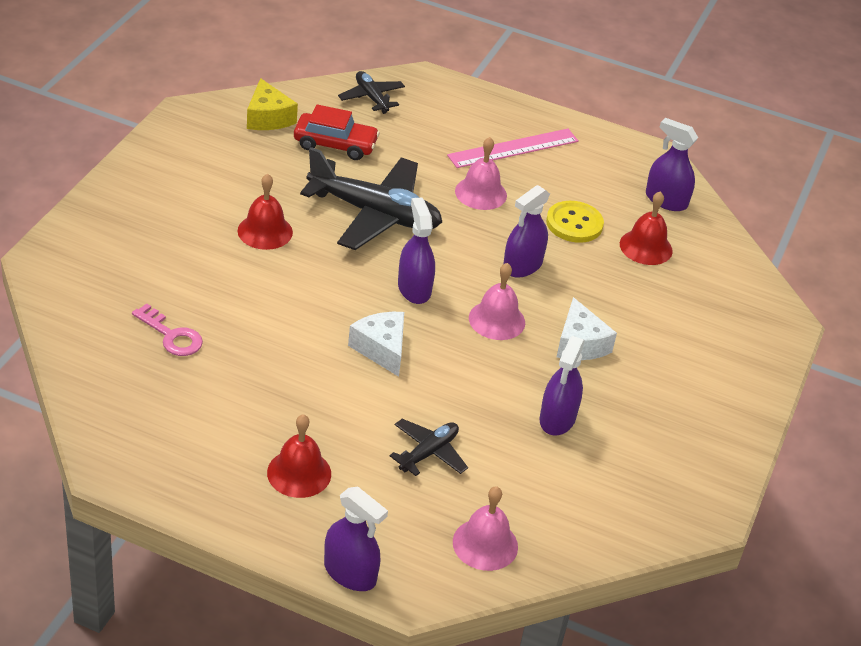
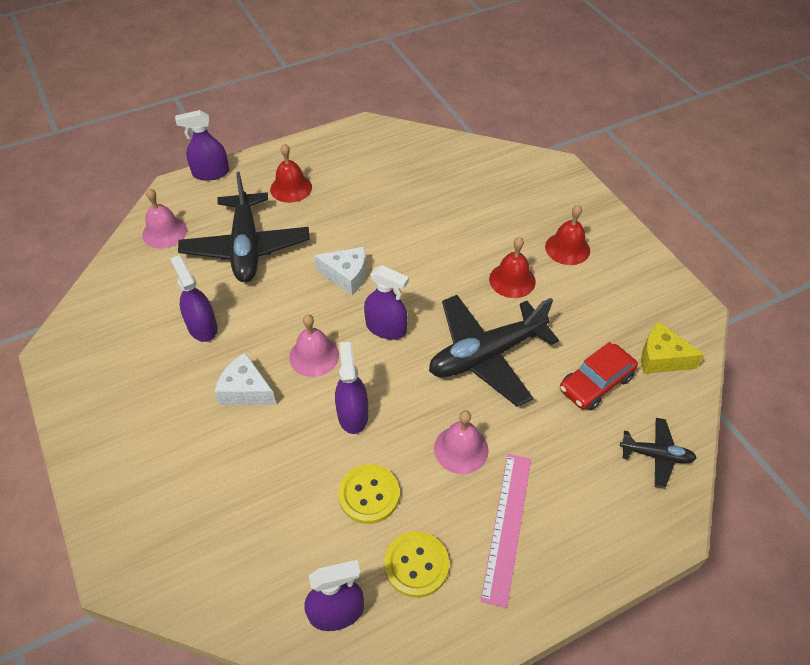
camera: 135 degrees right, 10 degrees up
pink key [132,304,203,356] -> none
black plane [390,419,468,476] -> black plane [178,172,310,282], size x2.01
red bell [620,191,673,265] -> red bell moved to [545,204,590,265]
none -> yellow button [384,531,449,598]

